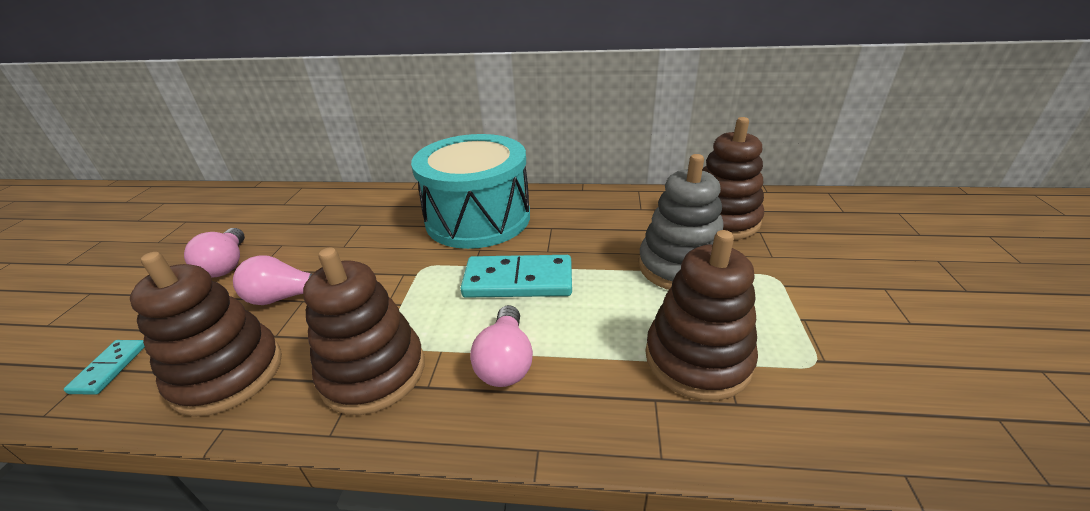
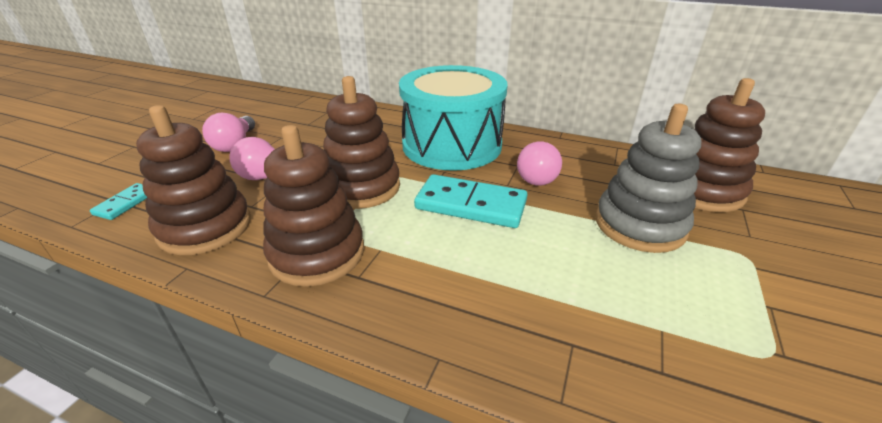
camera: 15 degrees right, 0 degrees up
pink light bulb [470,305,533,387] -> pink light bulb moved to [517,141,562,186]
brown stacking toy [645,230,758,401] -> brown stacking toy moved to [323,76,400,209]

